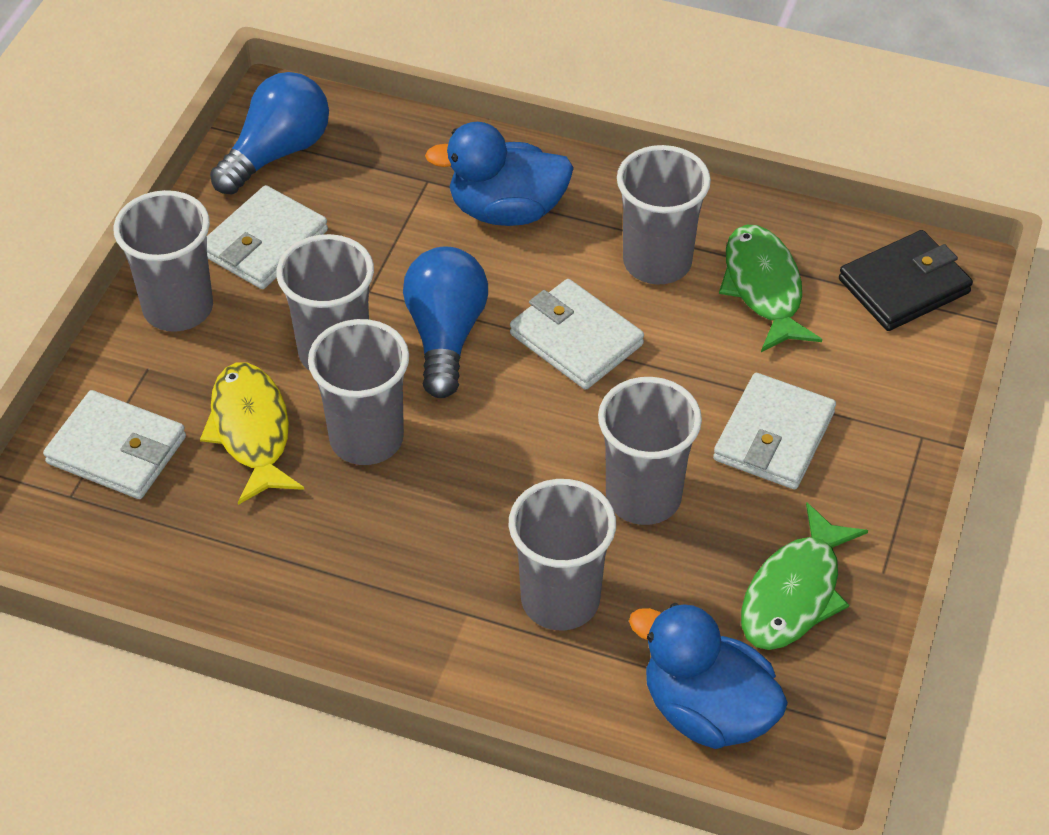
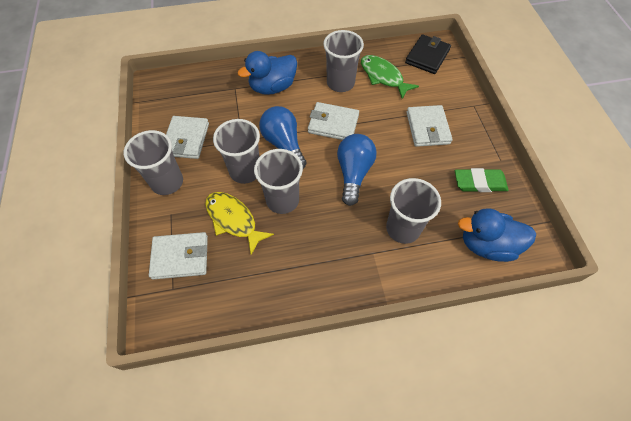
camera: 30 degrees left, 10 degrees up
blue light bulb [210,72,329,194] -> blue light bulb moved to [337,134,377,206]
grey cup [598,377,702,525] -> none
green fish [741,502,868,650] -> green eraser [455,168,508,192]

